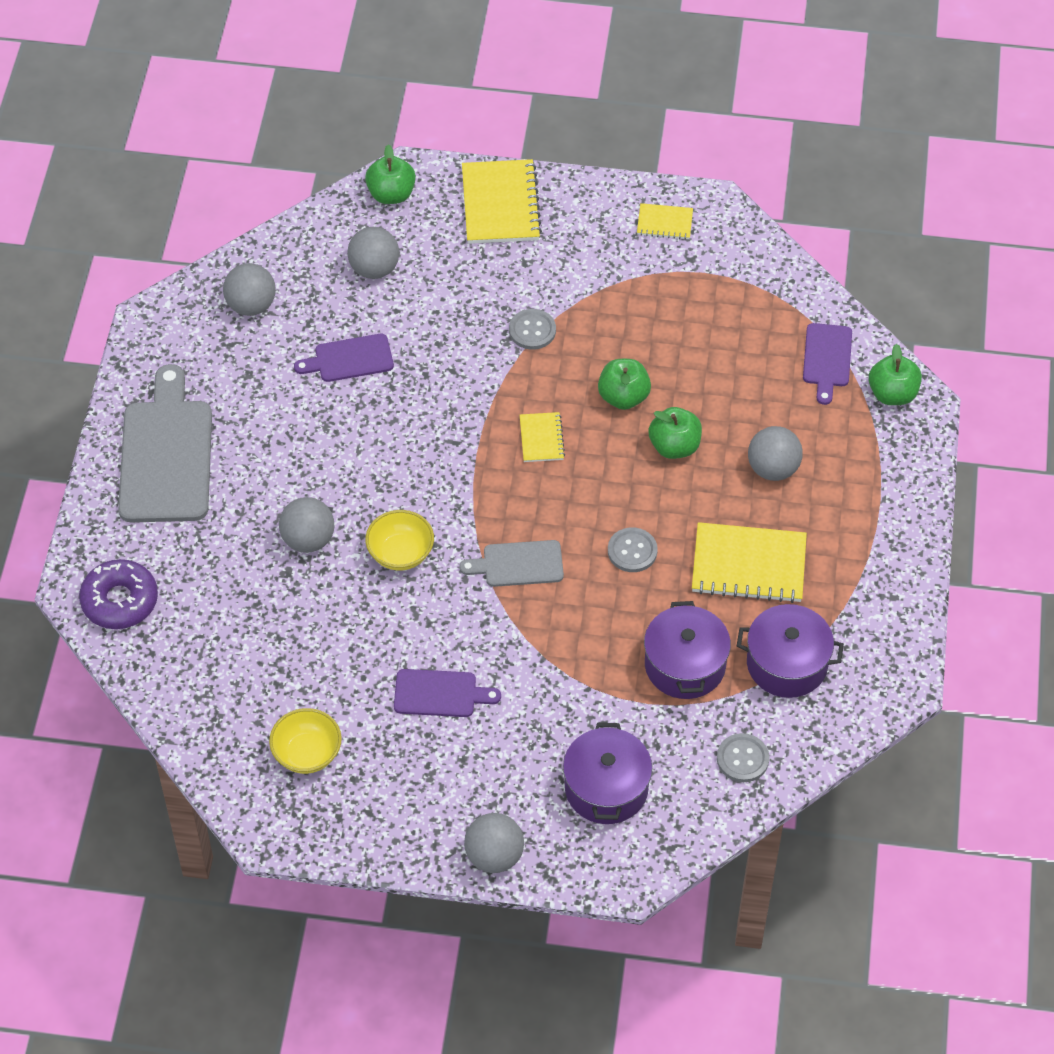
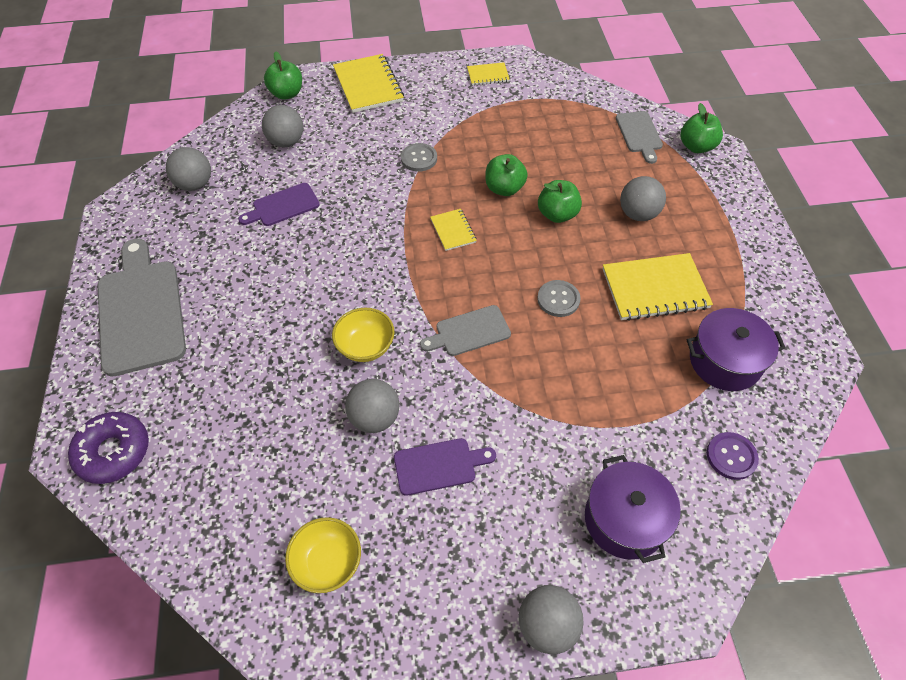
camera: 15 degrees left, 0 degrees up
grey ball [279,497,334,553] -> grey ball moved to [345,379,400,433]
purple pot [644,601,731,699] -> none
grey button [717,733,769,782] -> purple button [707,432,759,480]
purple cutting board [803,323,852,405] -> grey cutting board [616,111,663,164]

